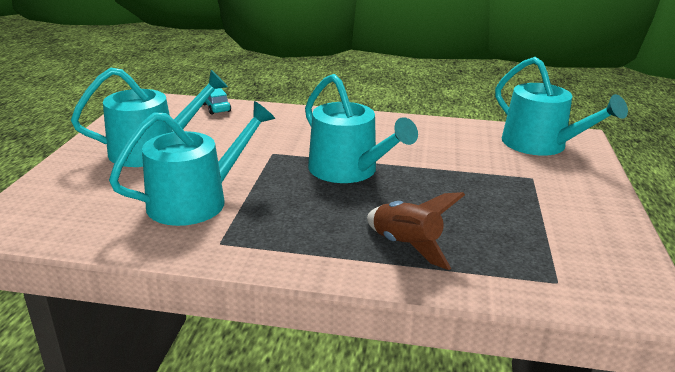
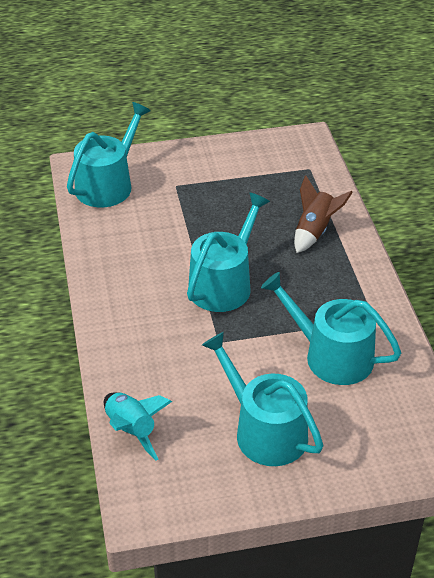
camera: 110 degrees left, 15 degrees up
turquoise car [203,88,231,115] -> turquoise rocket [104,392,172,461]

